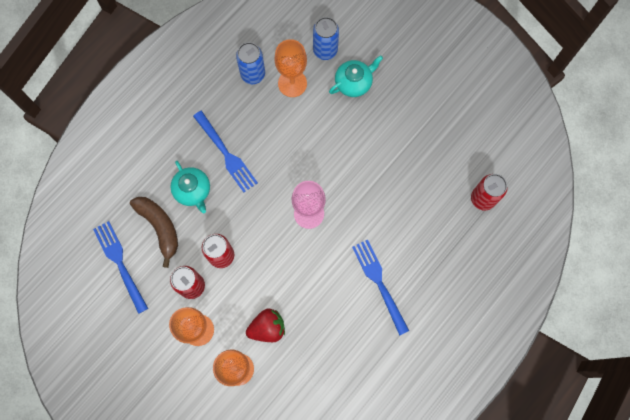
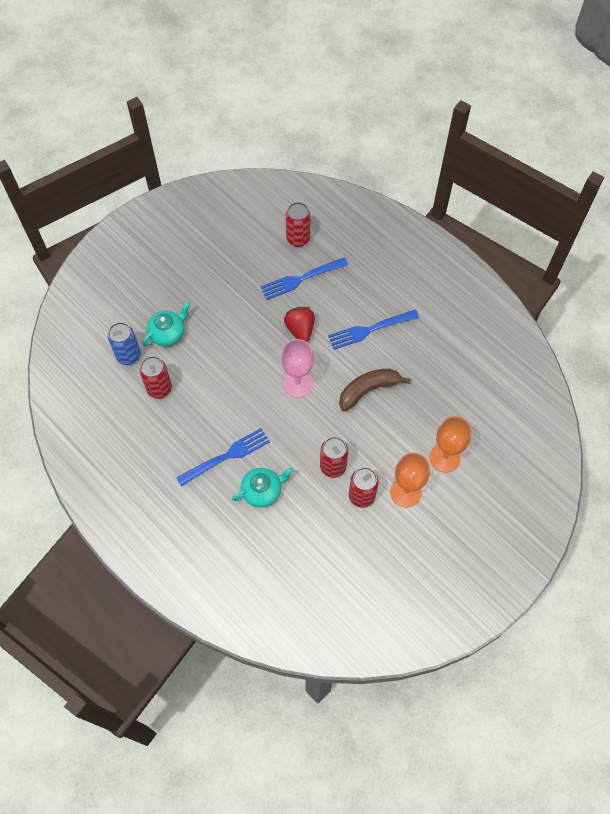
camera: 85 degrees left, 10 degrees down
blue fork [93,221,148,314] -> blue fork moved to [260,257,348,300]
brown banana [130,197,178,268] -> brown banana moved to [339,369,411,412]
blue can [236,42,265,84] -> none
red strawberry [246,309,285,342] -> red strawberry moved to [284,307,315,342]
orange goblet [274,39,307,97] -> red can [140,356,172,399]
turquoise teapot [329,55,383,97] -> turquoise teapot turned 75 degrees clockwise [142,301,190,346]

